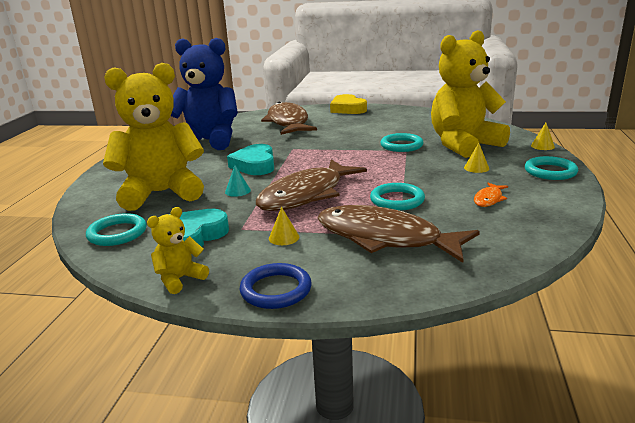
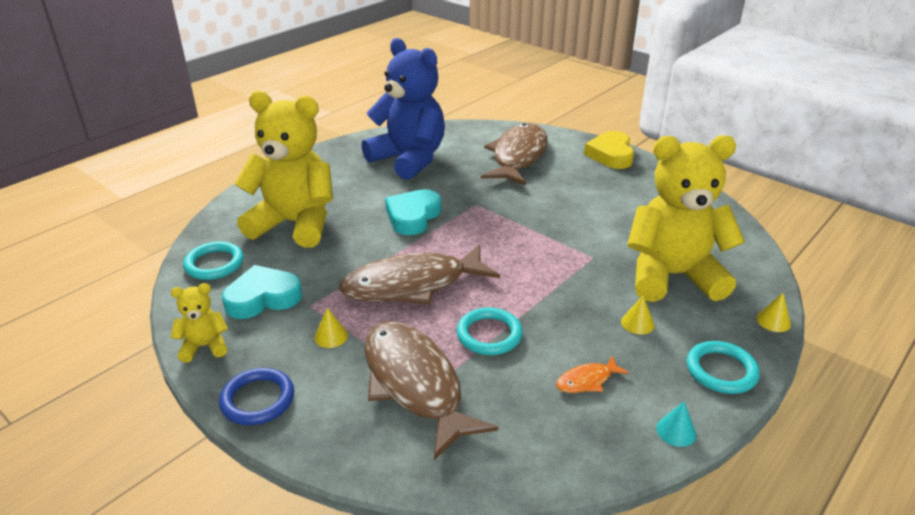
camera: 30 degrees right, 10 degrees up
turquoise cone [225,165,251,197] -> turquoise cone moved to [656,402,696,447]
turquoise ring [380,133,424,152] -> none

